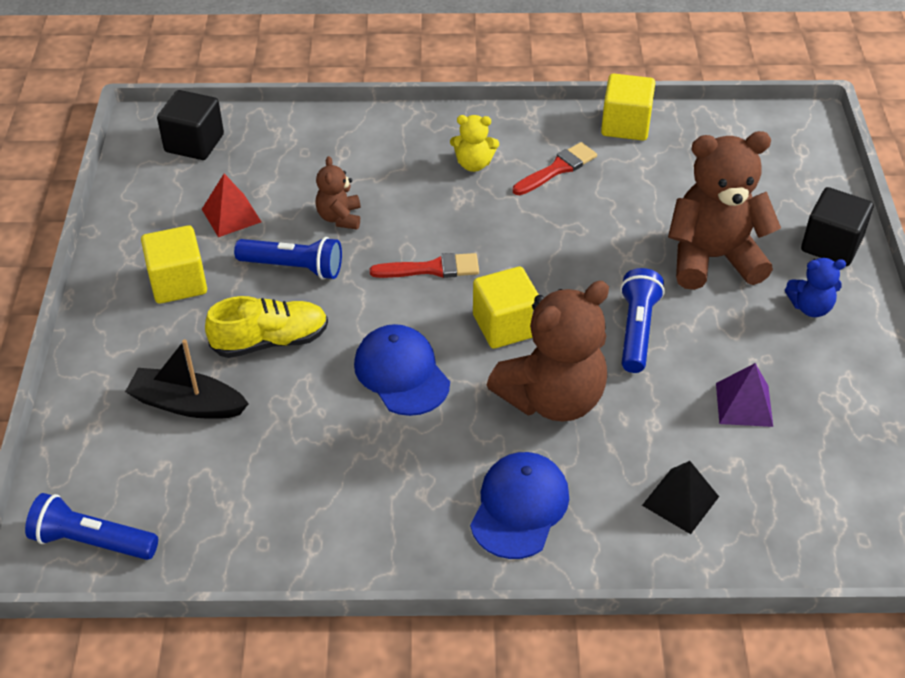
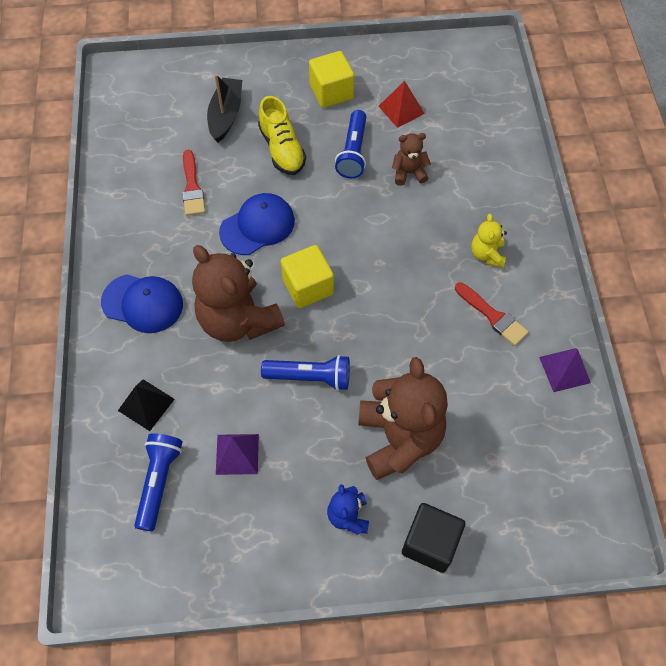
camera: 85 degrees right, 15 degrees up
blue flashlight [25,493,158,560] -> blue flashlight moved to [134,433,183,531]
black cube [157,90,224,160] -> none
red brush [369,253,479,278] -> red brush moved to [182,150,205,216]
yellow cube [601,73,655,141] -> purple pyramid [539,348,591,392]

